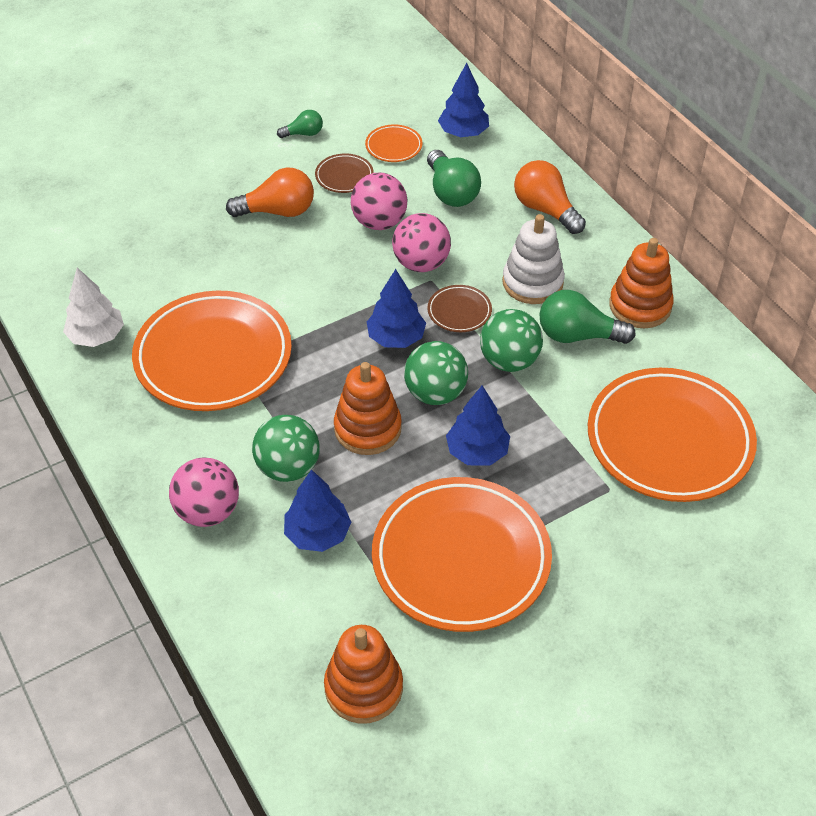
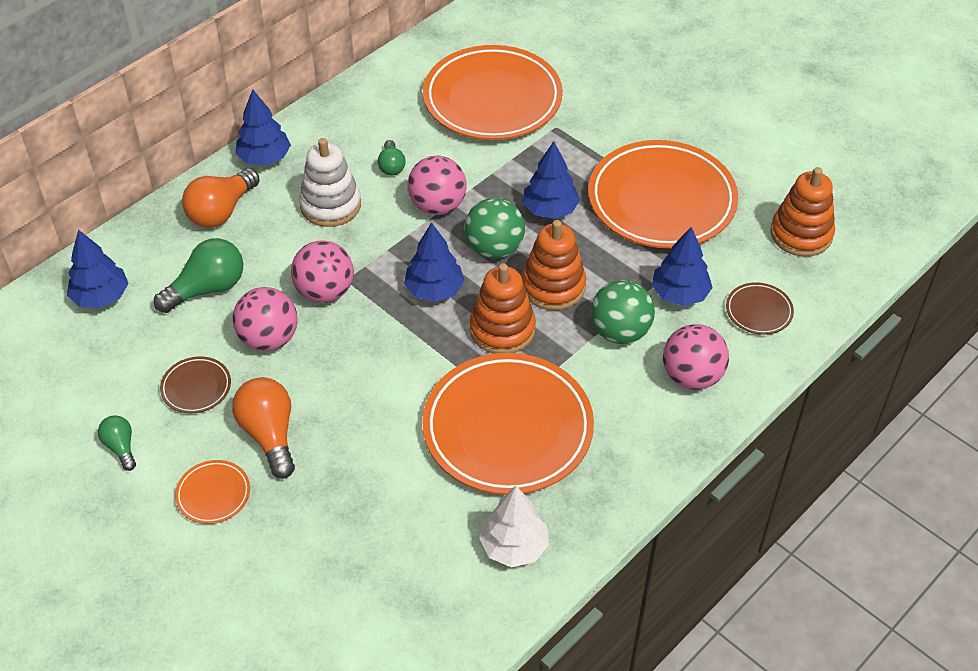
camera: 105 degrees left, 0 degrees up
orange plate [365,124,423,162] -> orange plate moved to [175,460,250,524]
brown plate [427,285,492,332] -> brown plate moved to [726,282,794,335]
green ball [480,309,543,372] -> pink ball [407,156,467,215]
green light bulb [540,290,635,344] -> green light bulb [378,140,405,176], size x0.56
orange stacking toy [609,238,674,328] -> orange stacking toy moved to [470,263,536,354]
none -> blue tree [235,89,291,165]

